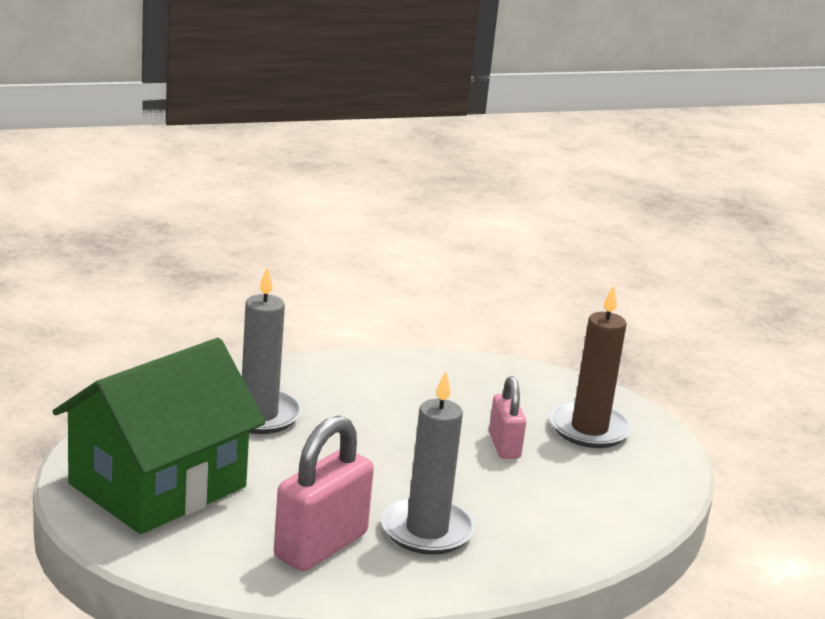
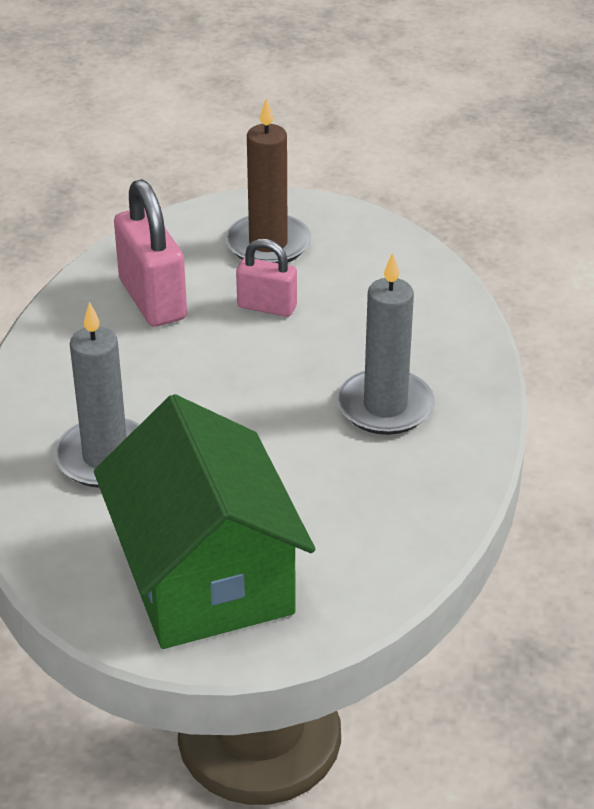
camera: 60 degrees left, 15 degrees up
pink padlock [274,416,374,571] -> pink padlock moved to [114,179,187,327]

